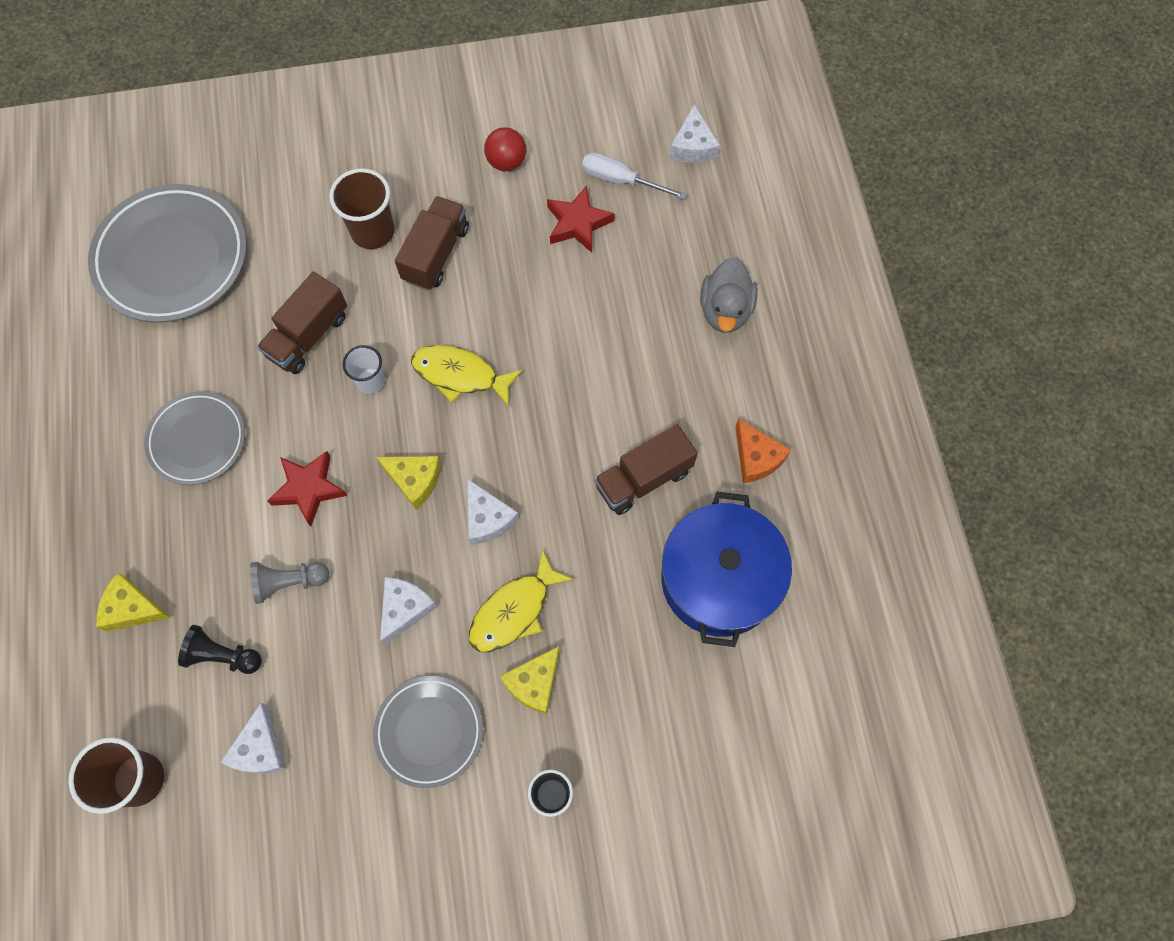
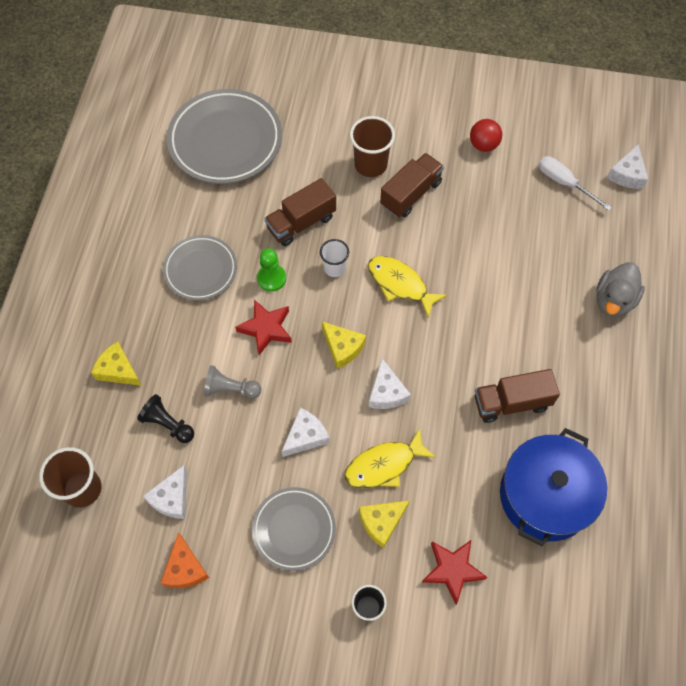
camera: 20 degrees right, 5 degrees down
red star [547,185,615,253] -> red star moved to [422,540,488,604]
orange cheese [735,418,791,483] -> orange cheese moved to [160,532,209,588]
none -> green pawn [257,248,286,292]

